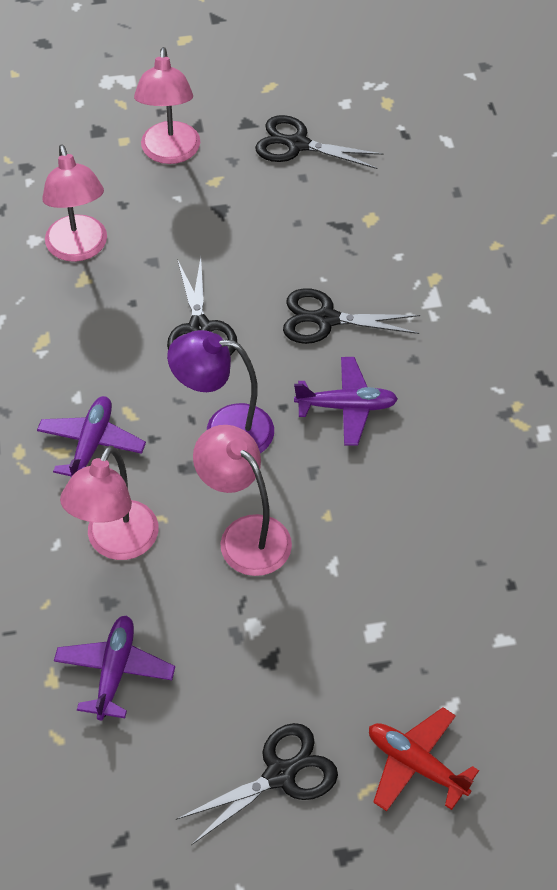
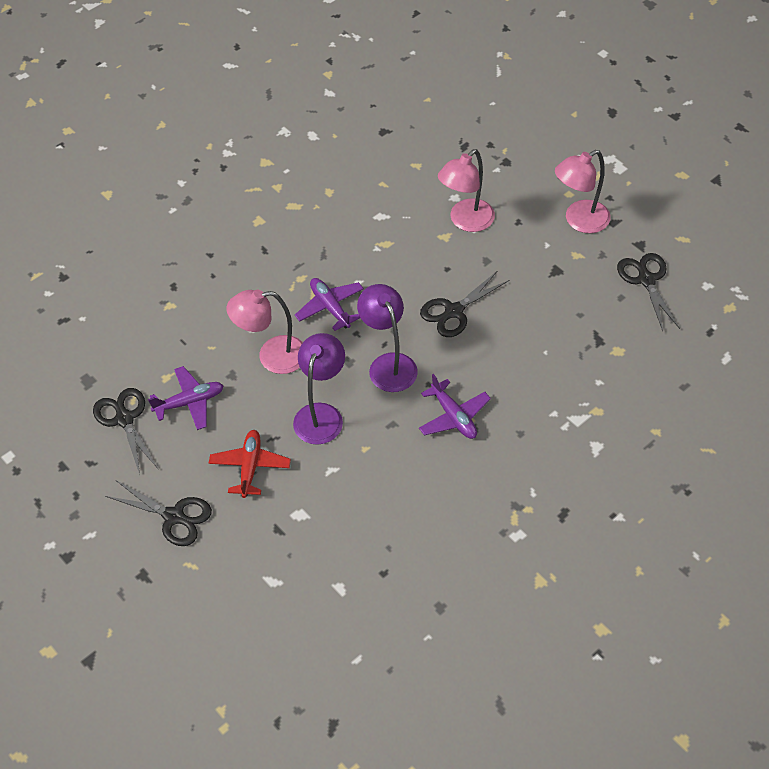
camera: 60 degrees right, 0 degrees up
purple plane [37,396,146,477] -> purple plane turned 105 degrees counterclockwise [295,278,364,331]
pink lamp [193,425,292,576] -> purple lamp [293,333,345,445]
black scissors [283,288,420,344] -> black scissors moved to [93,388,159,474]
red plane [369,707,479,811] -> red plane moved to [209,430,291,498]

